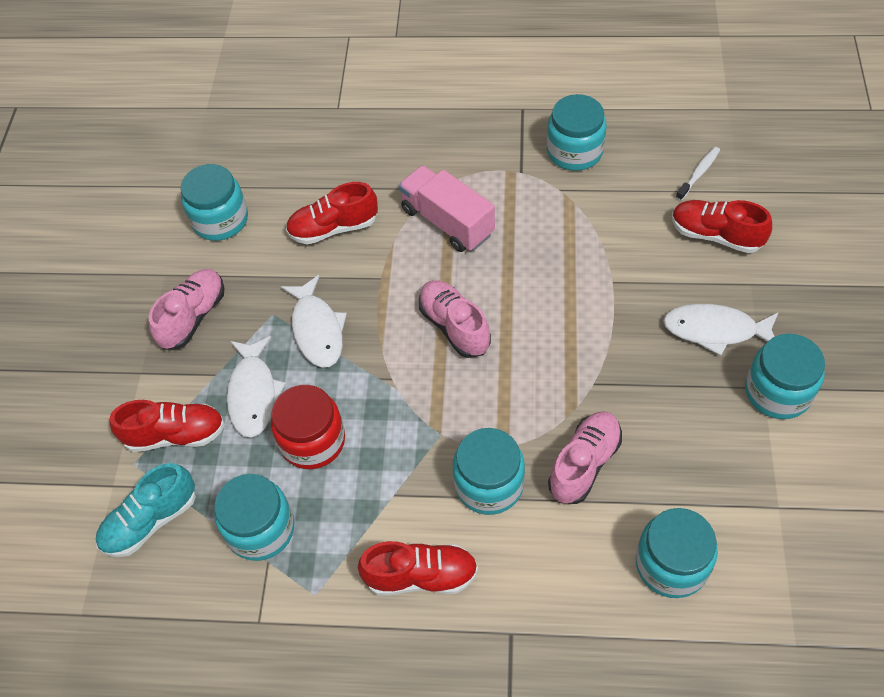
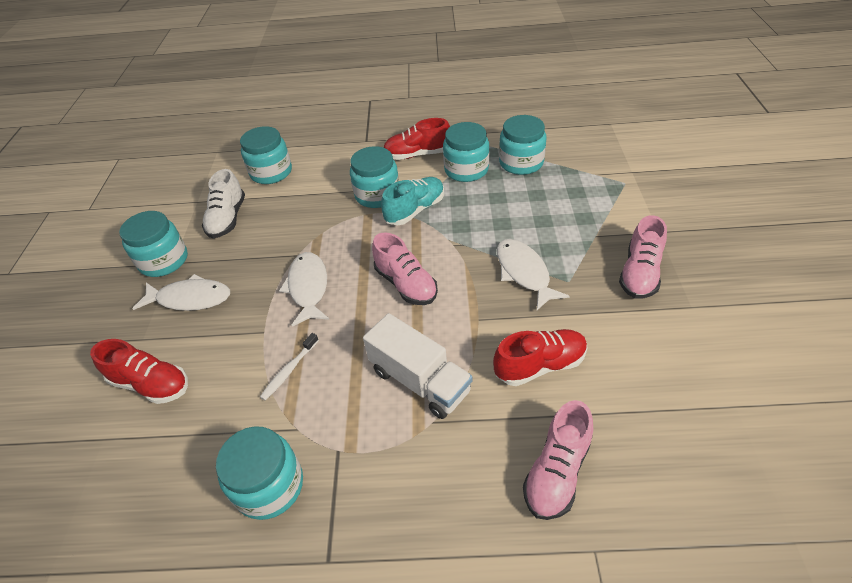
camera: 175 degrees right, 10 degrees down
turquoise shoe [96,463,196,557] -> turquoise shoe moved to [381,177,444,225]
red shoe [110,400,225,452] -> none
turquoise jar [180,164,248,241] -> turquoise jar moved to [443,122,489,182]
white fish [227,336,286,438] -> white fish moved to [279,252,329,327]
red jar [271,385,345,469] -> none
pink truck [398,165,495,252] -> white truck [363,313,473,419]
pink shoe [548,411,622,504] -> pink shoe moved to [523,400,593,520]
white toothbrush [676,147,720,201] -> white toothbrush moved to [260,333,319,401]
none -> white shoe [202,169,245,239]

